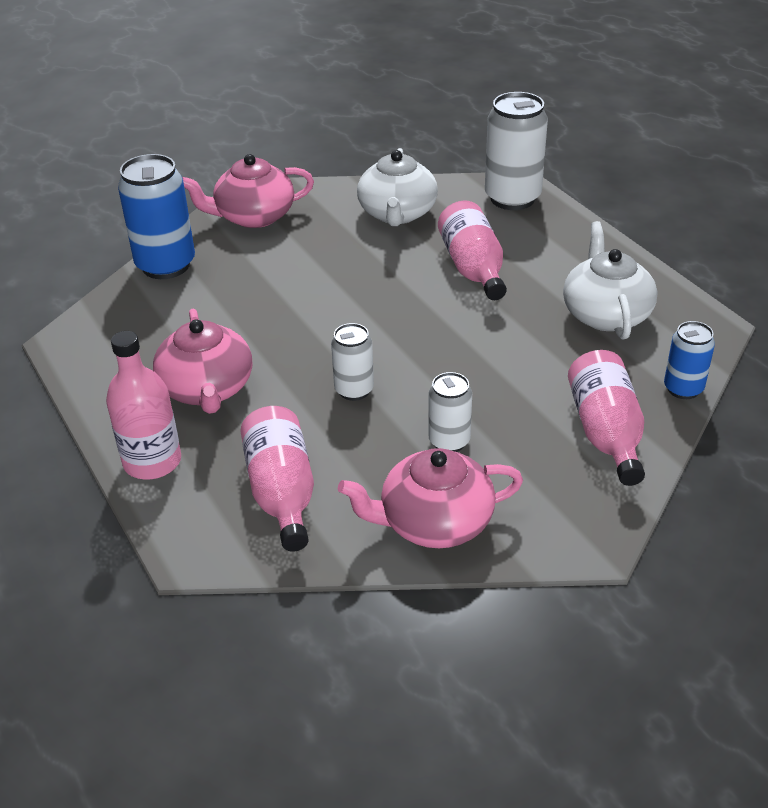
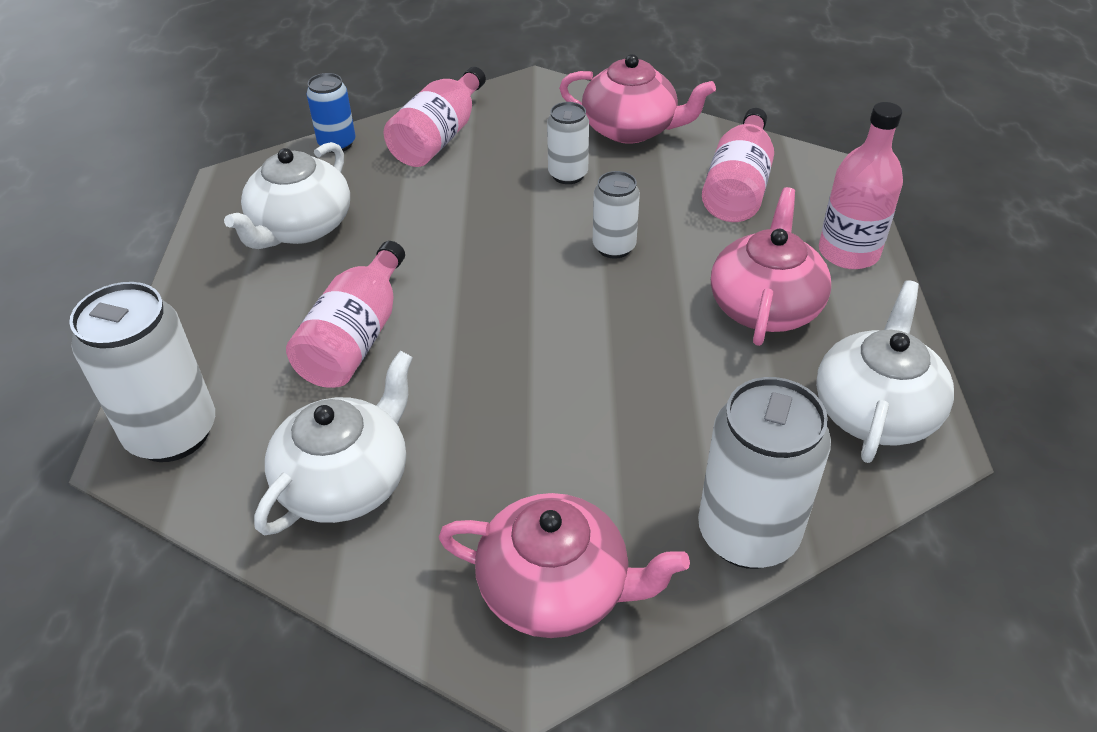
camera: 150 degrees left, 5 degrees up
blue can [118,154,195,279] -> white can [698,377,831,569]
none -> white teapot [816,280,954,463]

